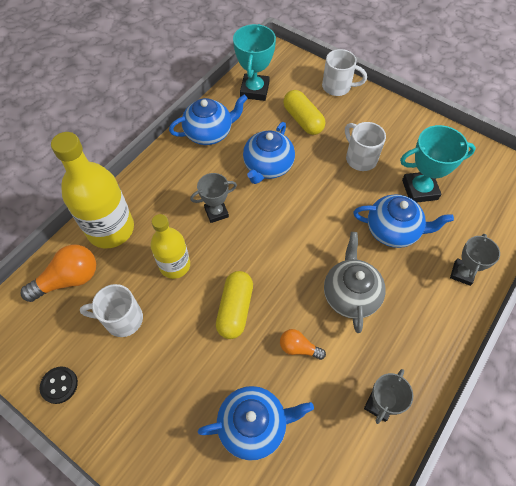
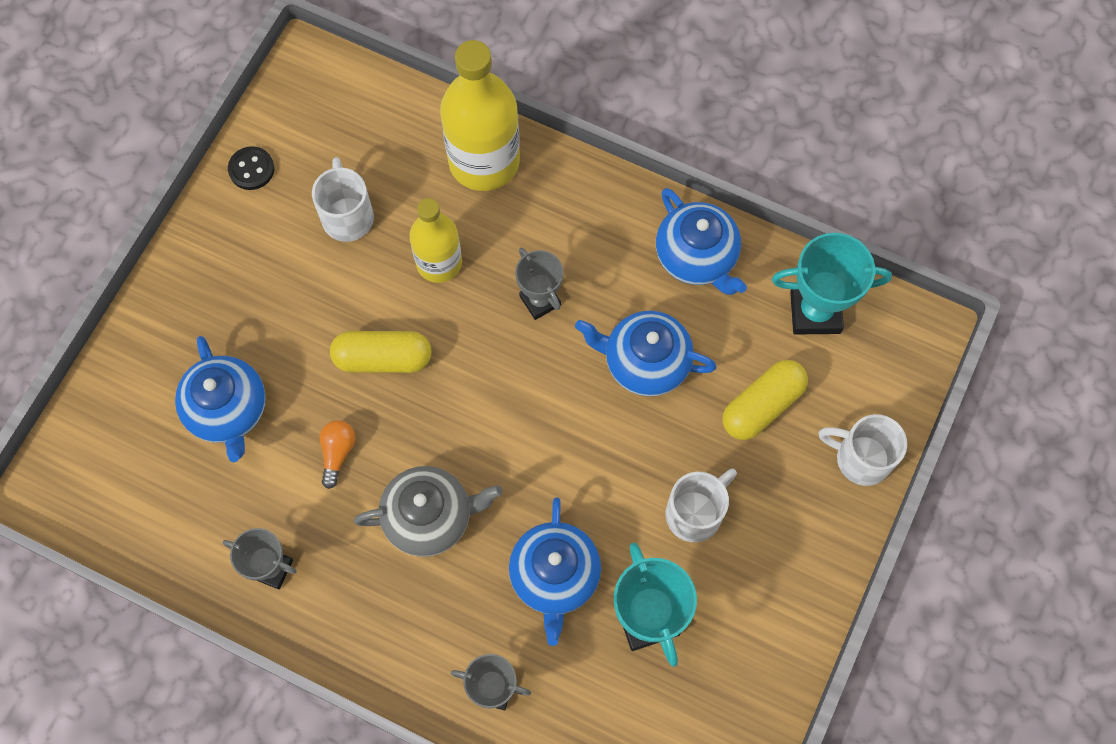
camera: 80 degrees right, 10 degrees up
orange light bulb [21,244,96,302] -> none
white mug [322,49,367,96] -> white mug turned 105 degrees clockwise [819,414,907,486]

